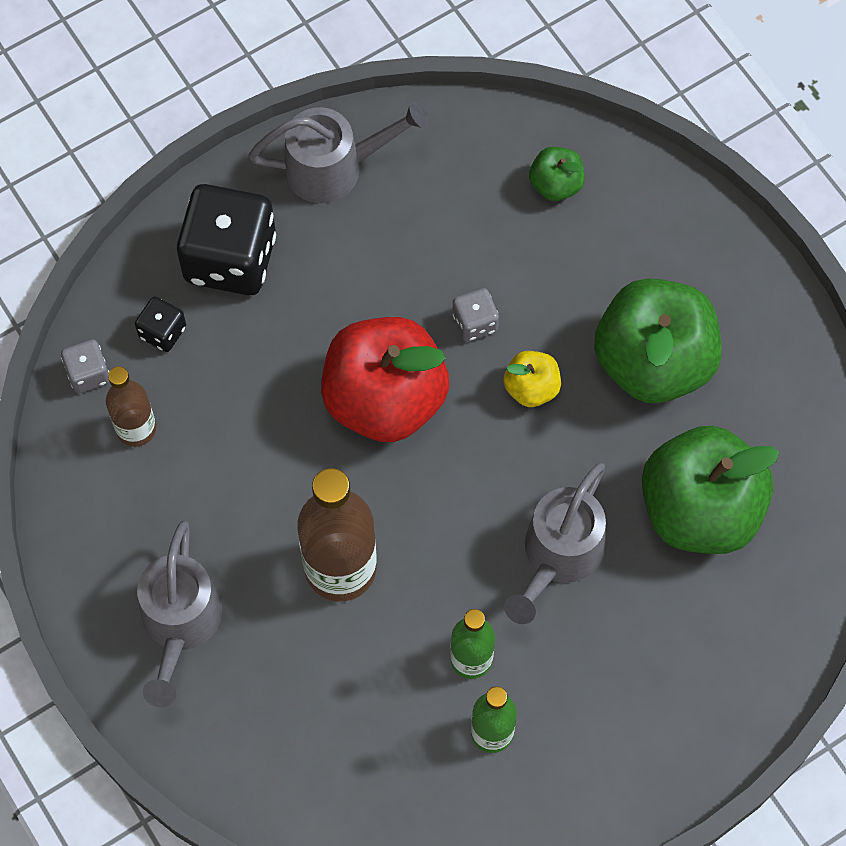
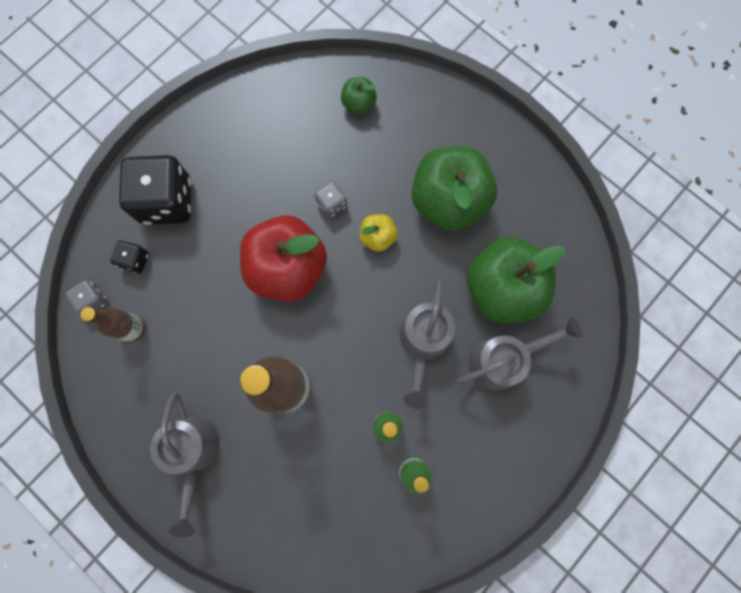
camera: 15 degrees left, 10 degrees up
grey watering can [248,101,430,203] -> grey watering can moved to [455,317,583,391]

